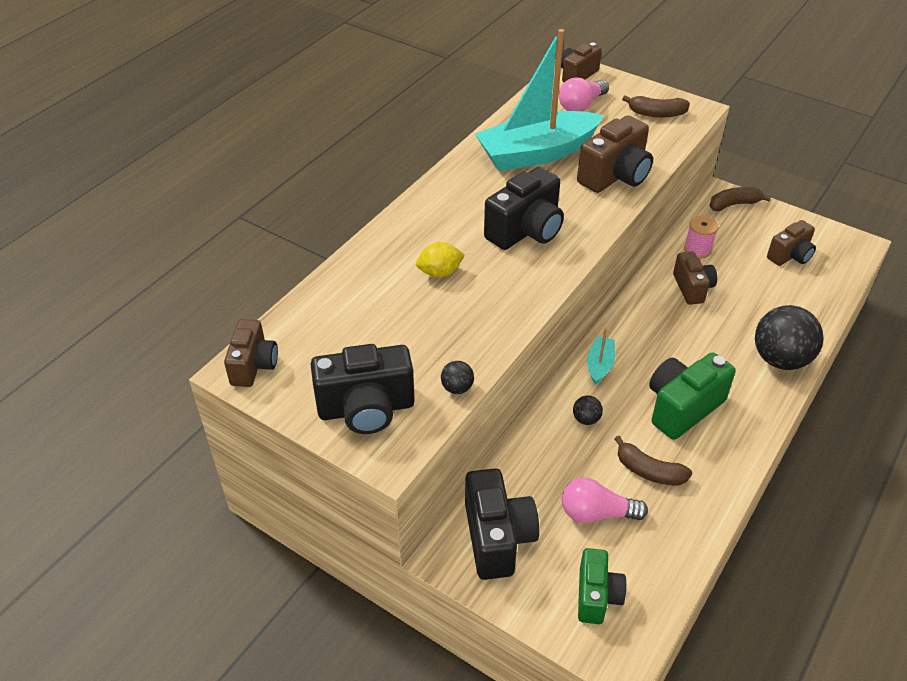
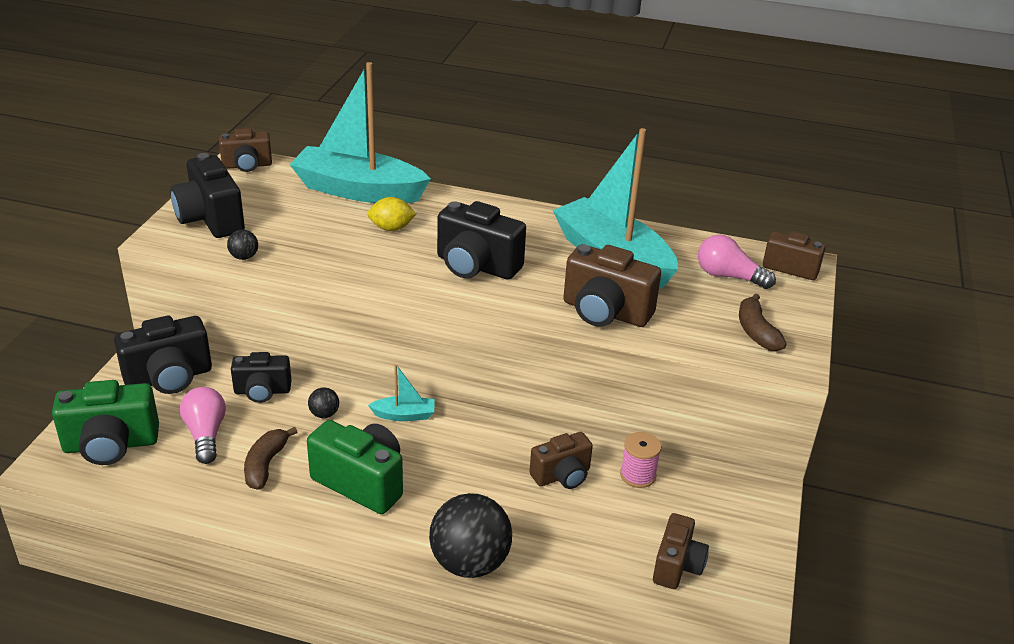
camera: 70 degrees right, 10 degrees down
yellow lemon [416,242,465,277] -> yellow lemon turned 60 degrees counterclockwise [367,197,417,231]
green camera [578,548,627,624] -> green camera [52,380,159,465], size x1.54
brown banana [709,187,771,211] -> none
brown camera [767,220,816,266] -> brown camera turned 105 degrees counterclockwise [653,513,709,589]
none -> black camera [231,352,291,403]
none -> turquoise boat [289,62,431,203]

